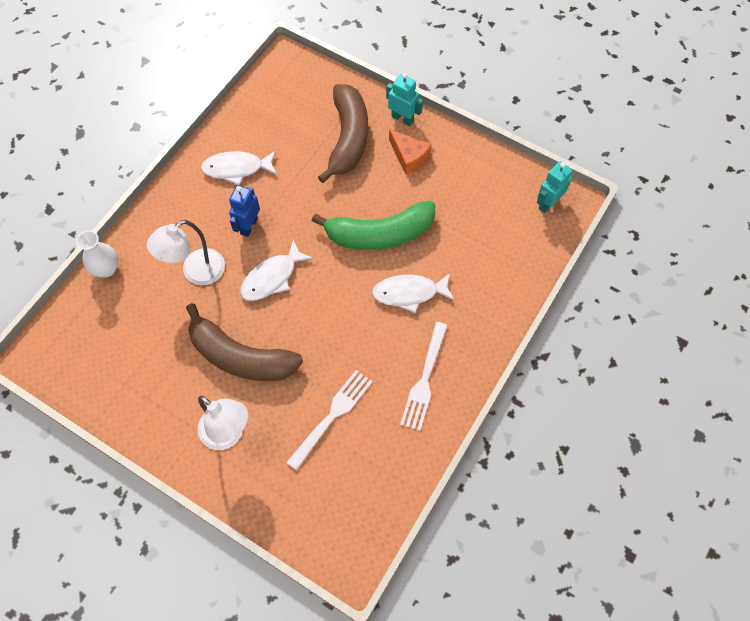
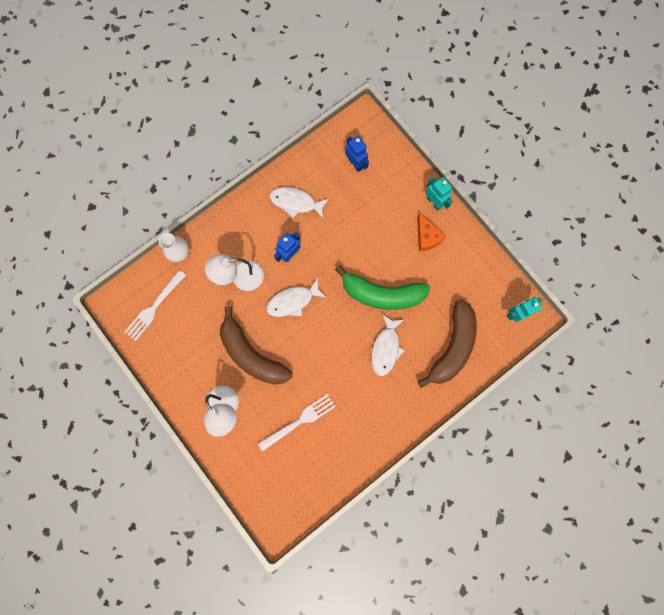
camera: 20 degrees right, 15 degrees up
brown banana [318,84,368,183] -> brown banana moved to [418,299,476,388]
white fish [372,273,455,313] -> white fish turned 90 degrees counterclockwise [371,314,405,376]
white fork [400,322,448,431] -> white fork moved to [125,270,186,341]
none -> blue robot [345,136,369,172]

